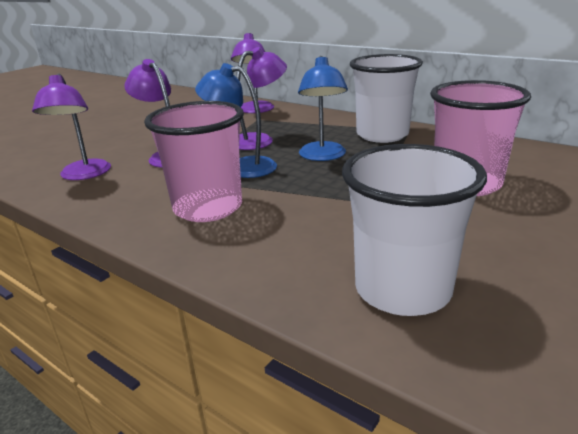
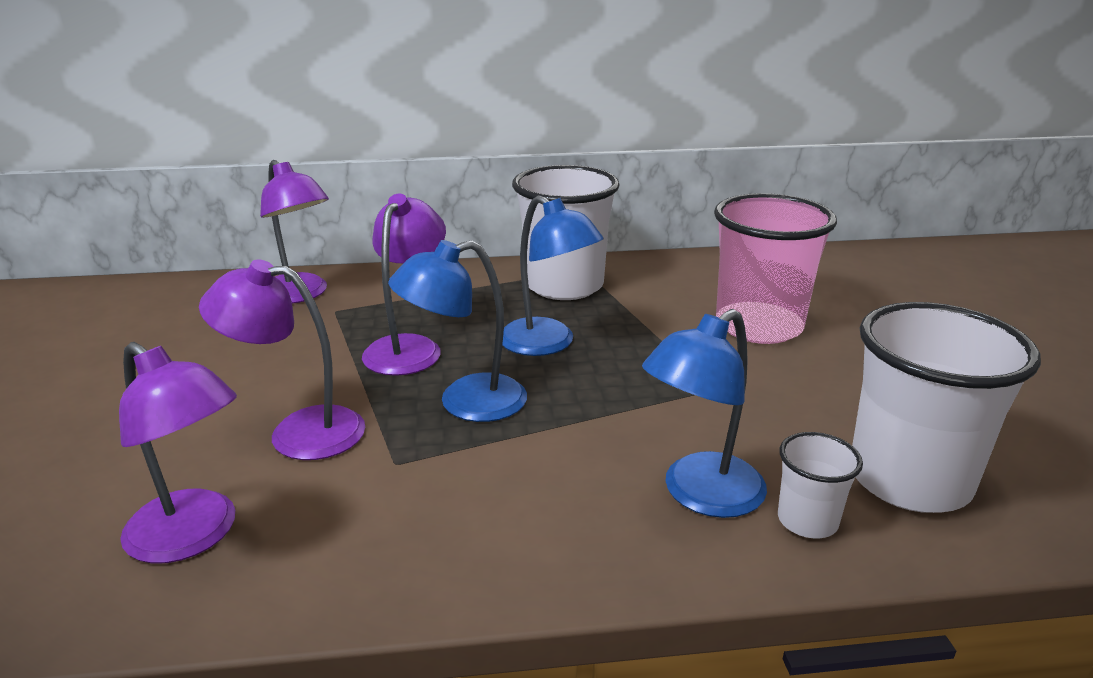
camera: 45 degrees left, 0 degrees up
pink cup [144,101,244,222] -> none
none -> blue lamp [642,309,767,518]
none -> white cup [778,432,863,538]

